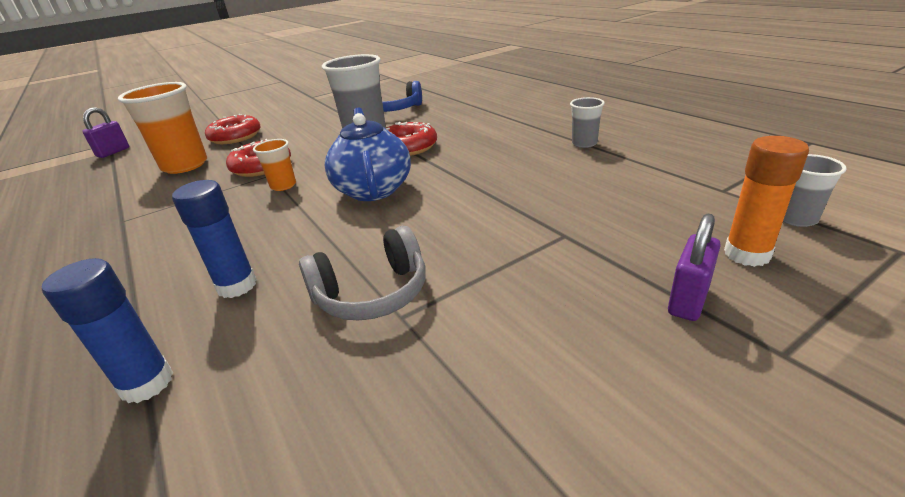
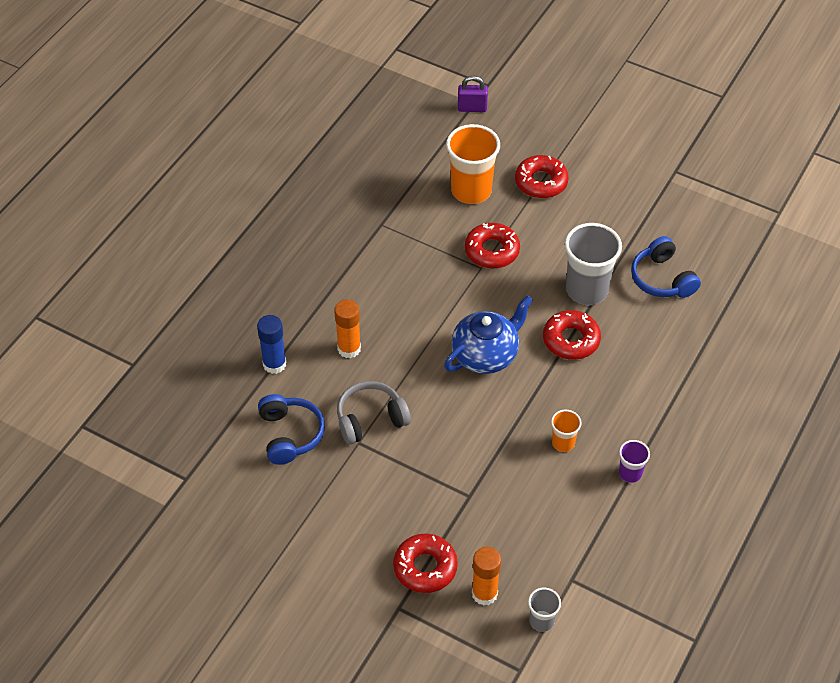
camera: 60 degrees right, 20 degrees up
blue glue stick [172,180,257,298] -> orange glue stick [334,299,361,359]
orange cup [253,139,296,191] -> orange cup moved to [551,410,581,452]
grey headphones [299,226,426,320] -> grey headphones turned 120 degrees clockwise [337,381,411,445]
grey cup [570,97,605,148] -> purple cup [619,440,650,483]
purple padlock [668,214,721,321] -> red donut [393,533,458,593]
none -> blue headphones [258,394,325,465]

